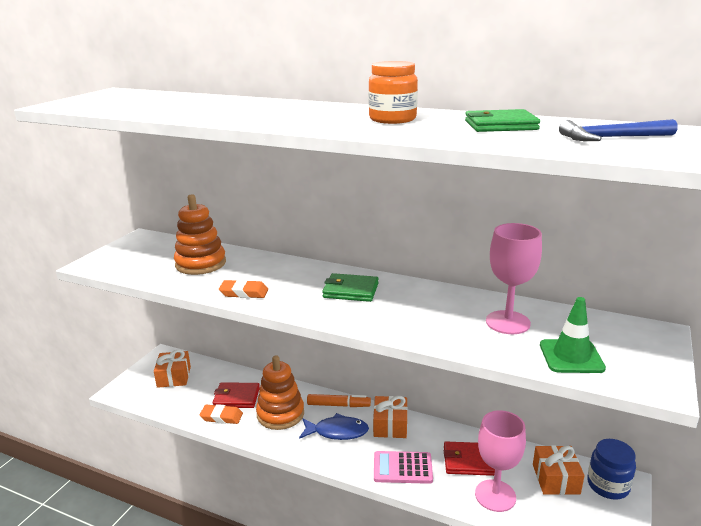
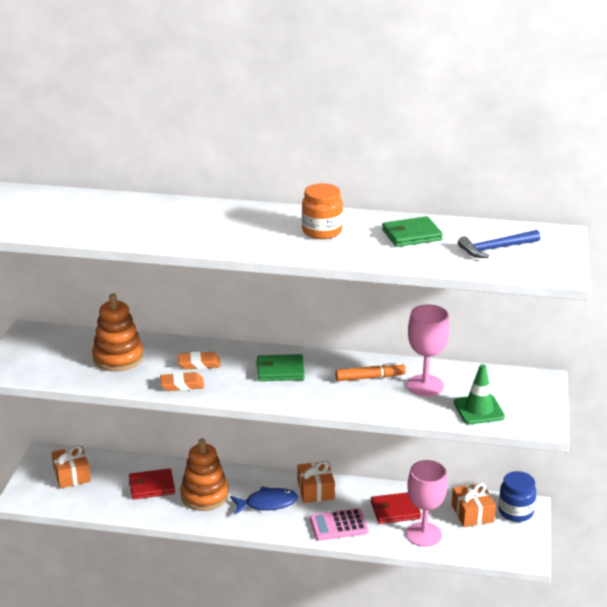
camera: 15 degrees left, 5 degrees up
orange eraser [200,404,243,424] -> orange eraser moved to [178,351,221,369]
orange marker [307,394,371,407] -> orange marker moved to [335,362,406,381]

